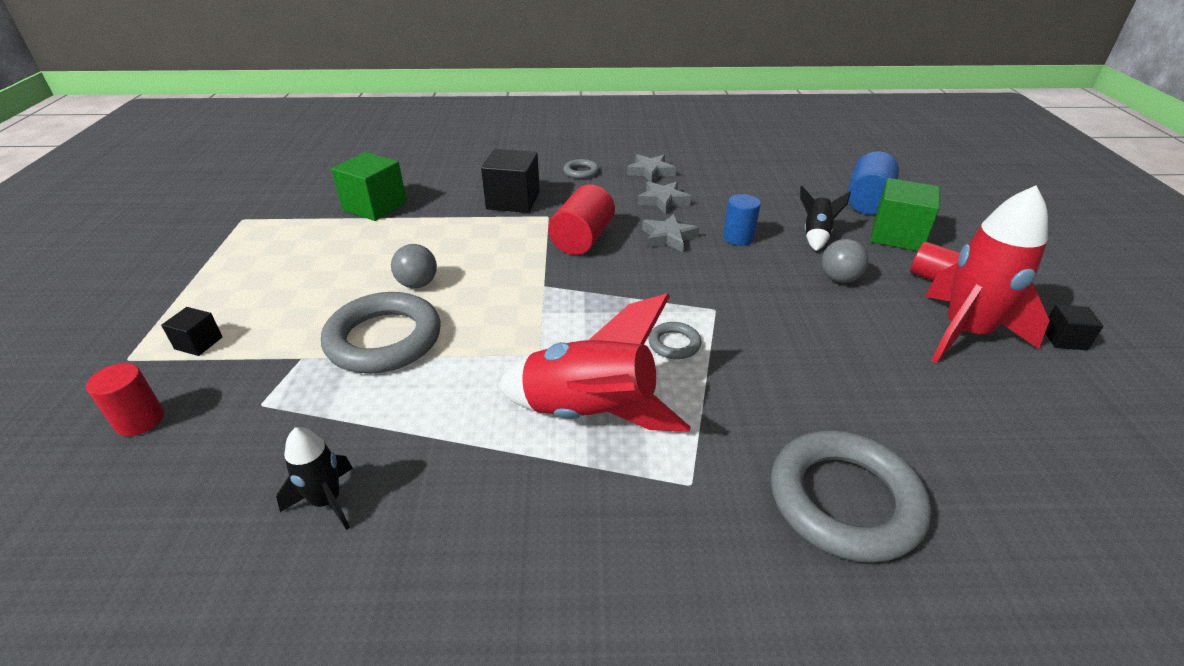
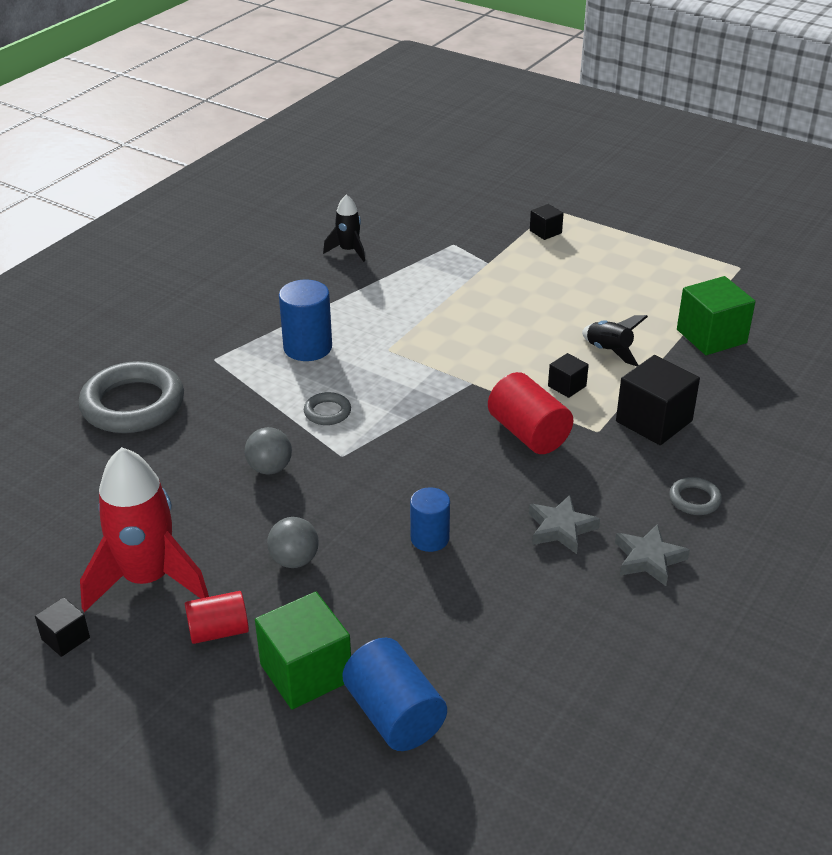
camera: 125 degrees right, 0 degrees up
red cylinder [86,363,164,436] -> none
grey ring [321,292,441,373] -> none
grey ball [391,244,437,288] -> grey ball moved to [245,427,292,474]
red rocket [497,293,691,432] -> blue cylinder [279,279,332,361]
grey star [642,214,699,253] -> none
black rocket [800,186,851,251] -> black rocket moved to [582,315,648,366]
none -> black cube [548,353,589,398]

